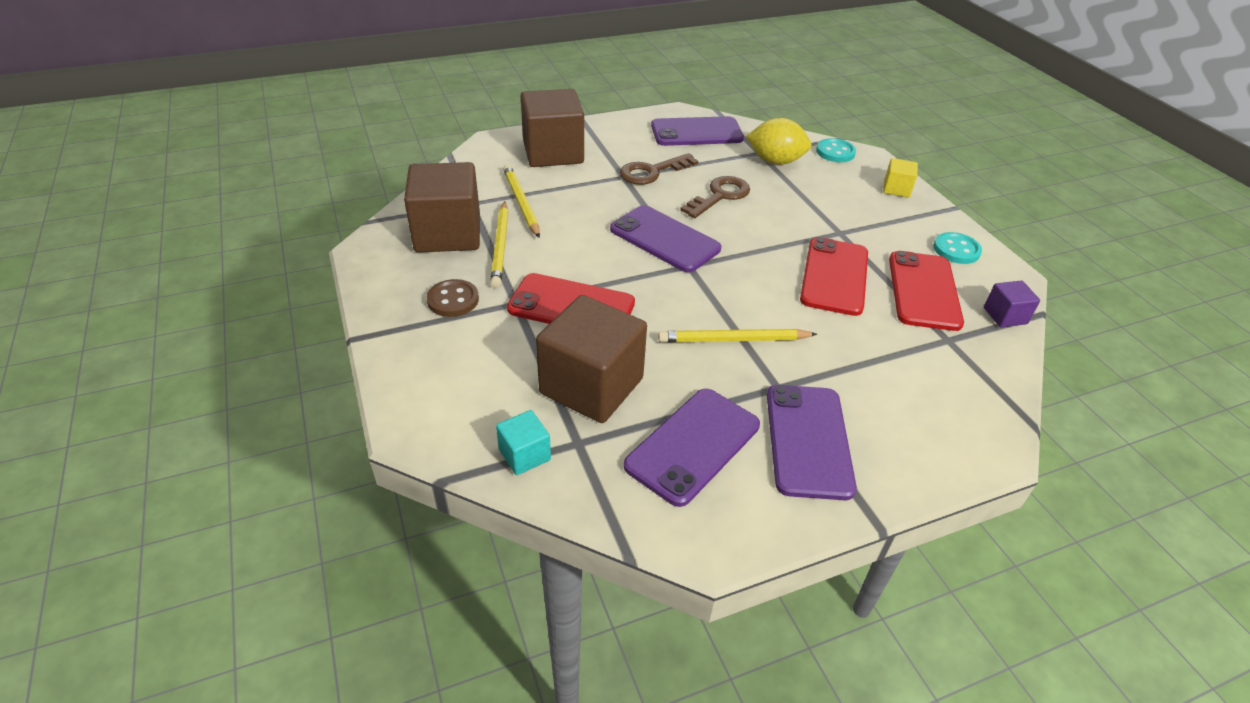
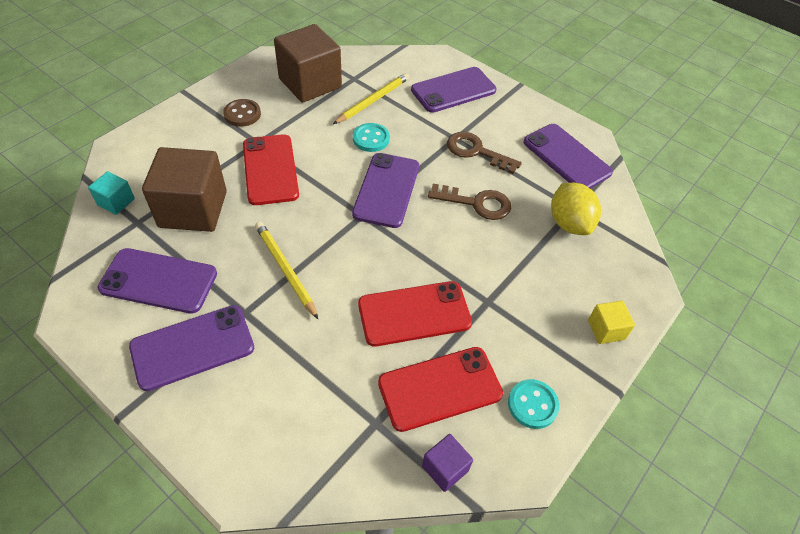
camera: 60 degrees right, 10 degrees up
yellow pencil [490,201,509,288] -> none
brown cube [521,89,584,167] -> purple phone [411,67,496,113]
turquoise button [816,138,856,162] -> turquoise button moved to [353,123,390,152]

